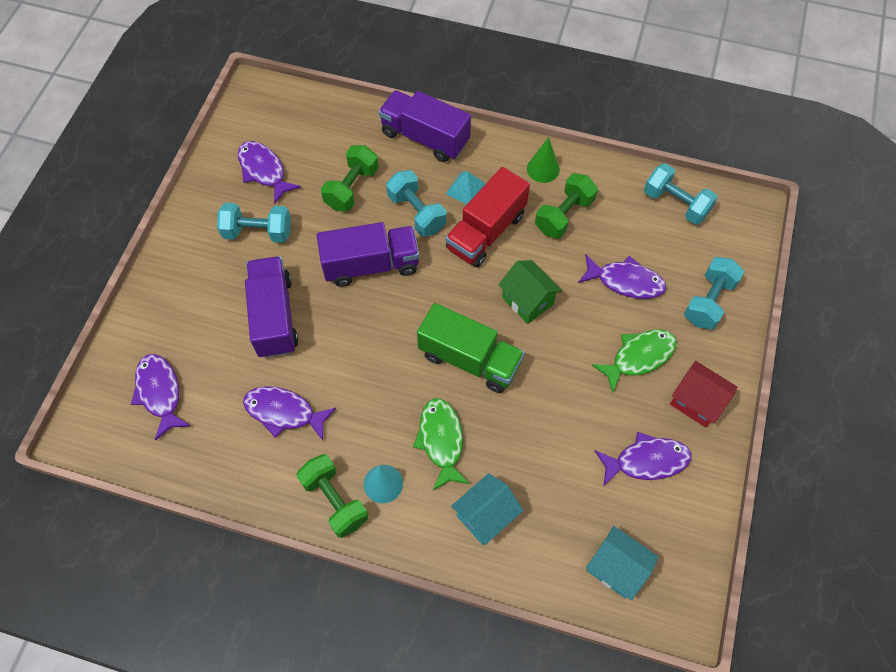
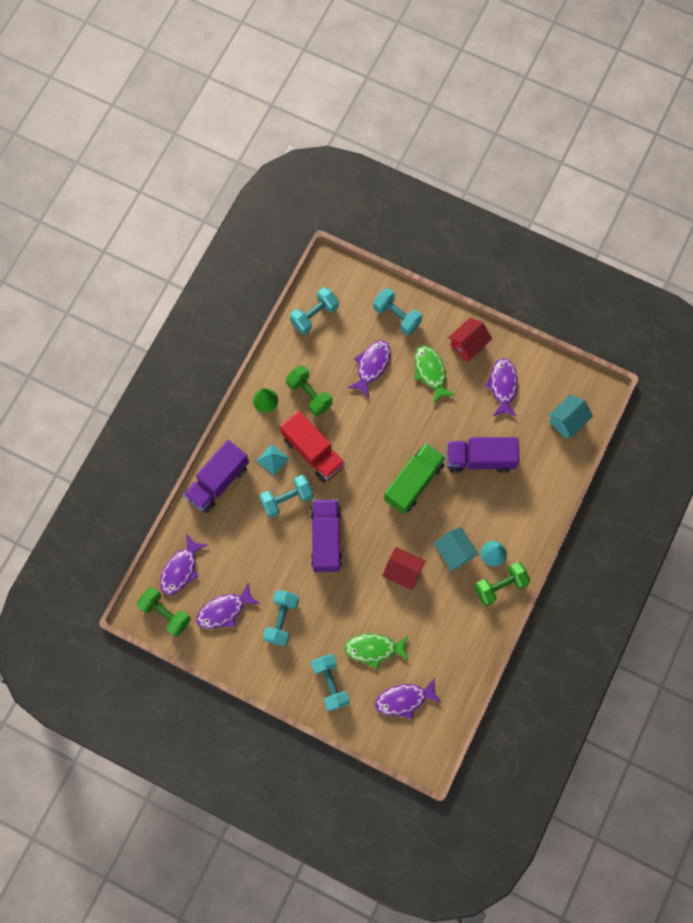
camera: 80 degrees left, 10 degrees up
purple fish [243,386,336,441] -> purple fish moved to [160,534,207,595]
purple truck [245,256,298,358] -> purple truck moved to [447,437,519,473]
green dumbbell [321,145,379,212] -> green dumbbell moved to [137,587,191,636]
green fish [413,398,470,490] -> green fish moved to [344,634,409,669]
turquoise house [451,473,523,545] -> turquoise house moved to [434,527,479,571]
green house [498,260,562,324] -> none
none -> turquoise dumbbell [311,654,350,711]
none -> red house [382,547,426,590]

